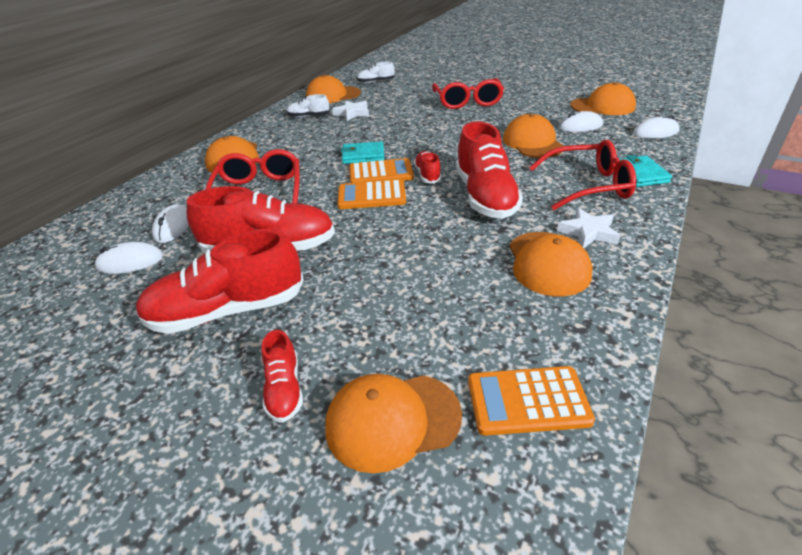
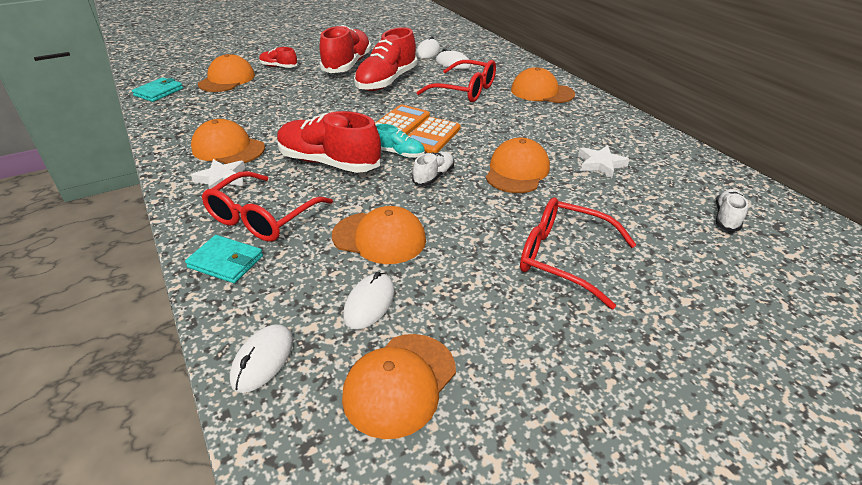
camera: 120 degrees right, 0 degrees up
white shoe [287,94,330,118] -> white shoe moved to [412,152,454,186]
orange cap [306,75,361,103] -> orange cap moved to [486,138,550,193]
turquoise wallet [341,141,384,164] -> turquoise wallet moved to [132,77,183,102]
red shoe [414,151,442,184] -> turquoise shoe [376,124,425,158]
orange calculator [468,366,595,436] -> none

